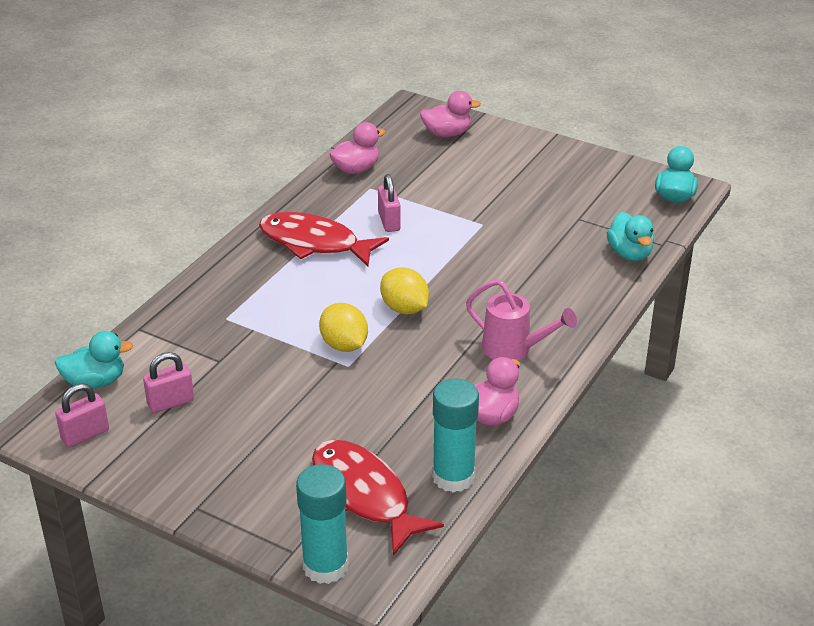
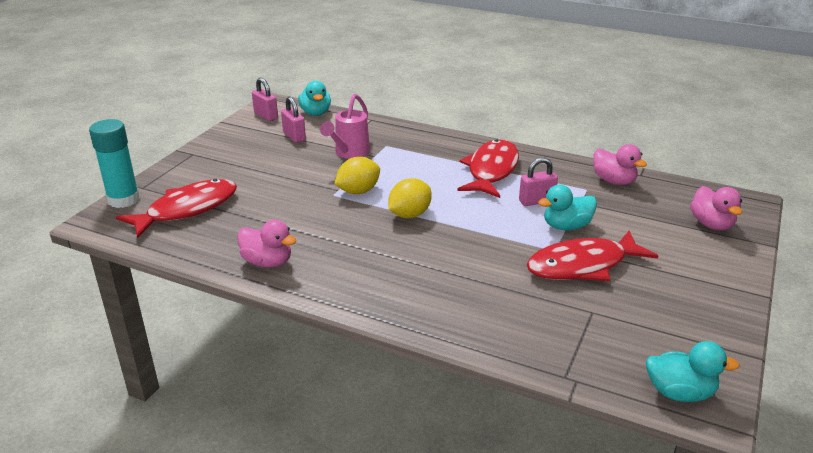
camera: 85 degrees right, 5 degrees down
turquoise glue stick [432,379,479,493] -> none
pink watering can [466,279,577,360] -> pink watering can moved to [320,94,370,159]
turquoise duck [607,212,654,261] -> turquoise duck moved to [538,185,597,230]
none -> red fish [527,230,658,281]

